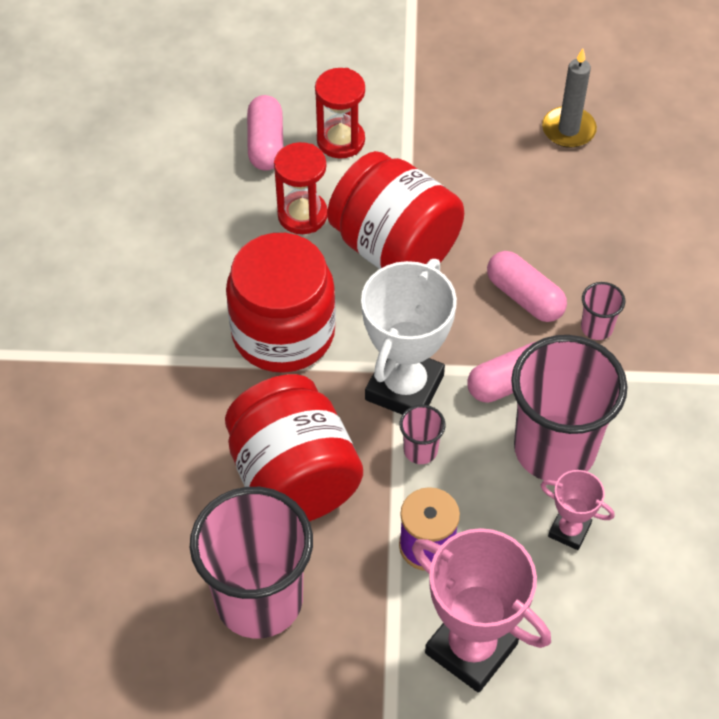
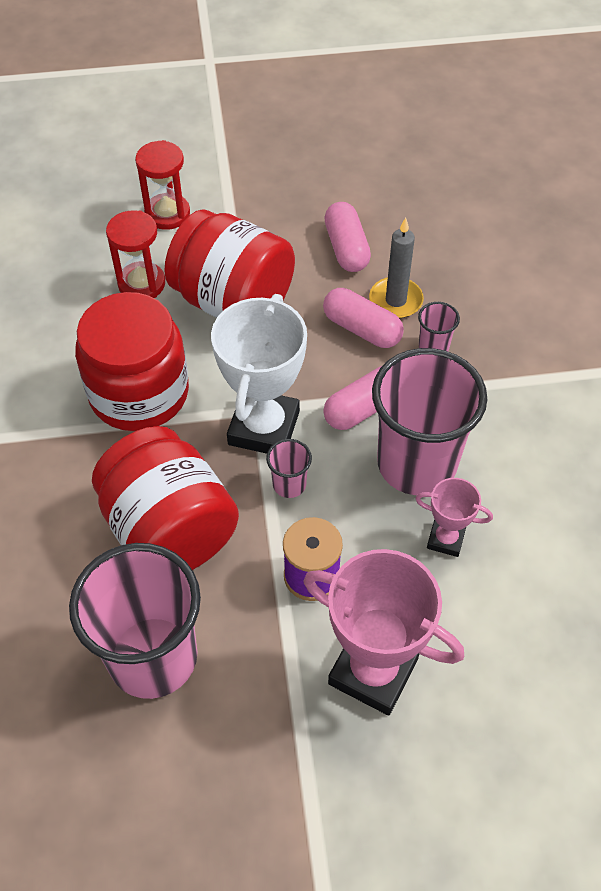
camera: 10 degrees left, 0 degrees up
pink capsule [247,95,283,171] -> pink capsule moved to [324,202,371,272]
grey candle [542,48,597,148] -> grey candle moved to [369,217,424,318]

